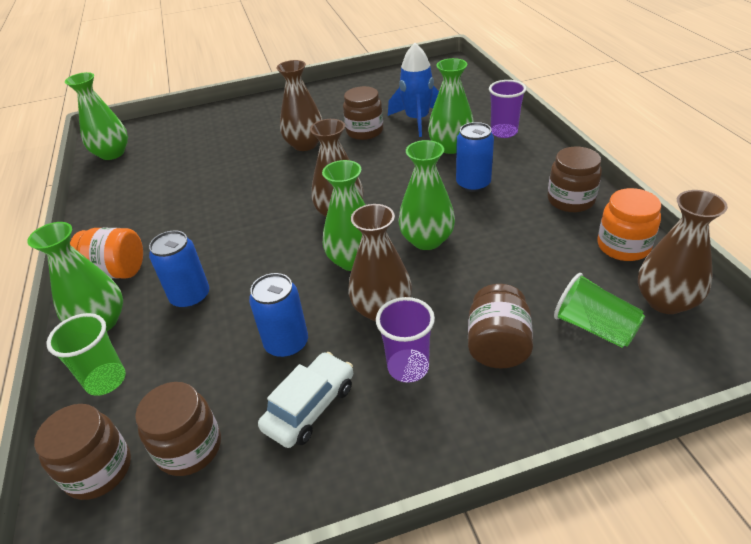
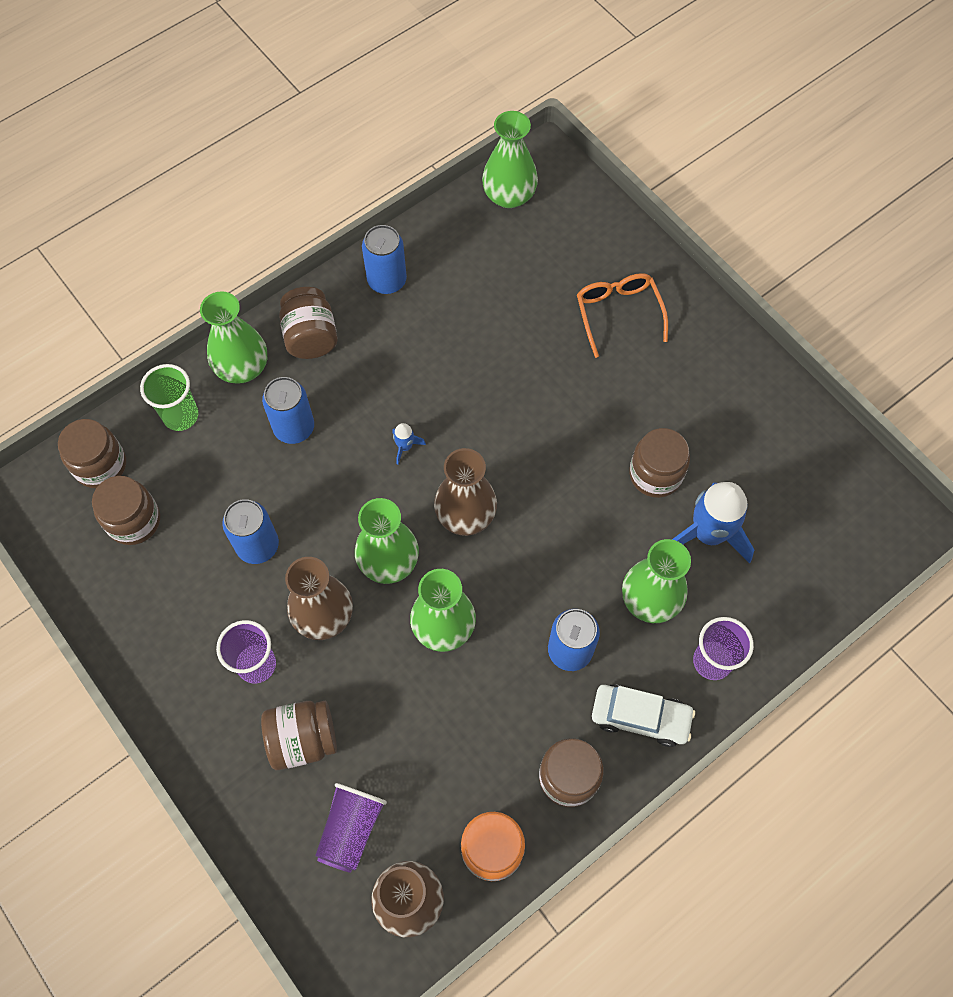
camera: 65 degrees right, 25 degrees up
orange jar [70,228,143,279] -> brown jar [279,287,338,359]
white car [258,352,353,448] -> white car moved to [592,685,695,747]
brown vase [276,60,323,151] -> none
green cup [554,273,645,348] -> purple cup [315,783,387,873]
none -> blue can [362,225,407,294]
none -> blue rocket [392,423,426,464]
none -> orange glasses [577,273,668,358]

